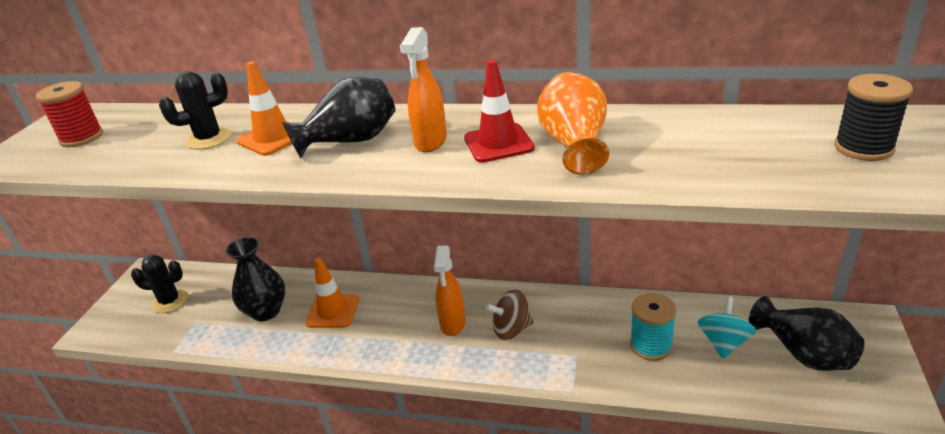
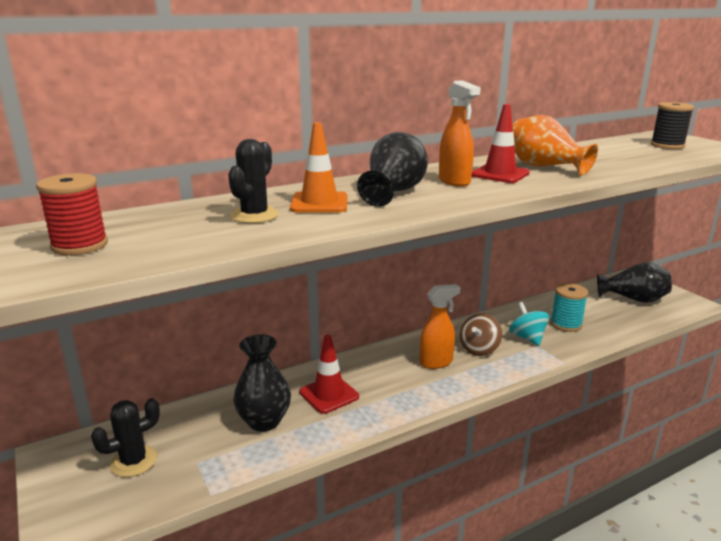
camera: 45 degrees left, 10 degrees down
orange traffic cone [305,258,359,328] -> red traffic cone [299,335,359,414]
orange spray bottle [434,245,466,336] -> orange spray bottle turned 75 degrees counterclockwise [420,284,461,369]
turquoise spinning top [698,297,756,359] -> turquoise spinning top moved to [509,302,549,346]

